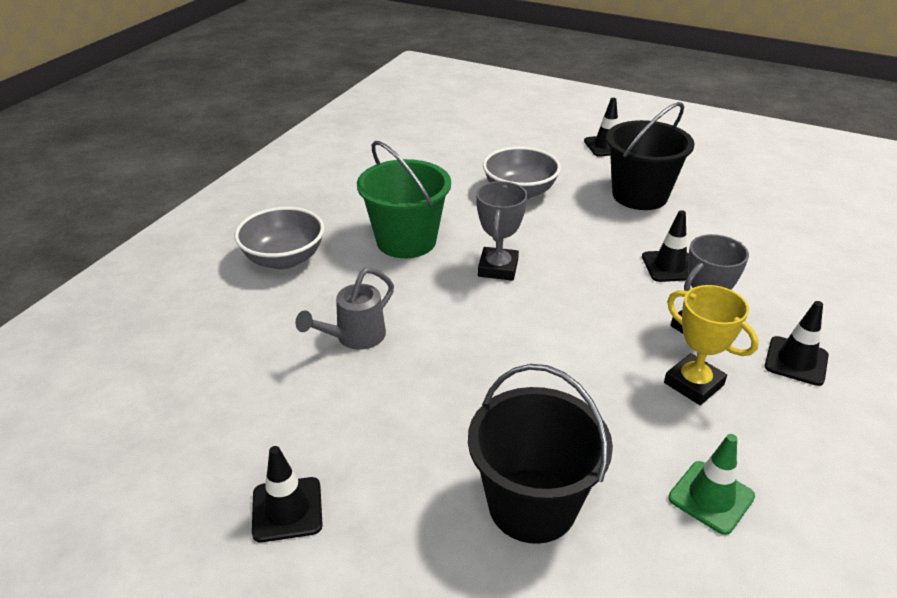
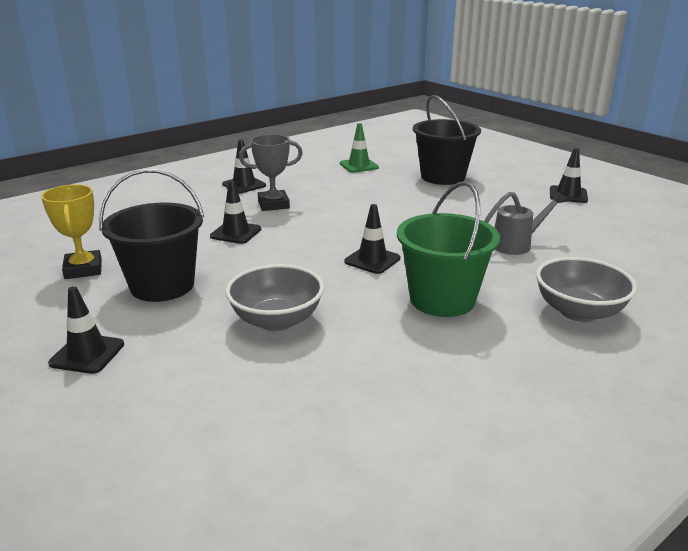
camera: 155 degrees left, 10 degrees down
grey trophy [476,181,528,281] -> black traffic cone [344,204,400,274]
yellow trophy [664,285,759,405] -> yellow trophy moved to [41,184,102,279]

